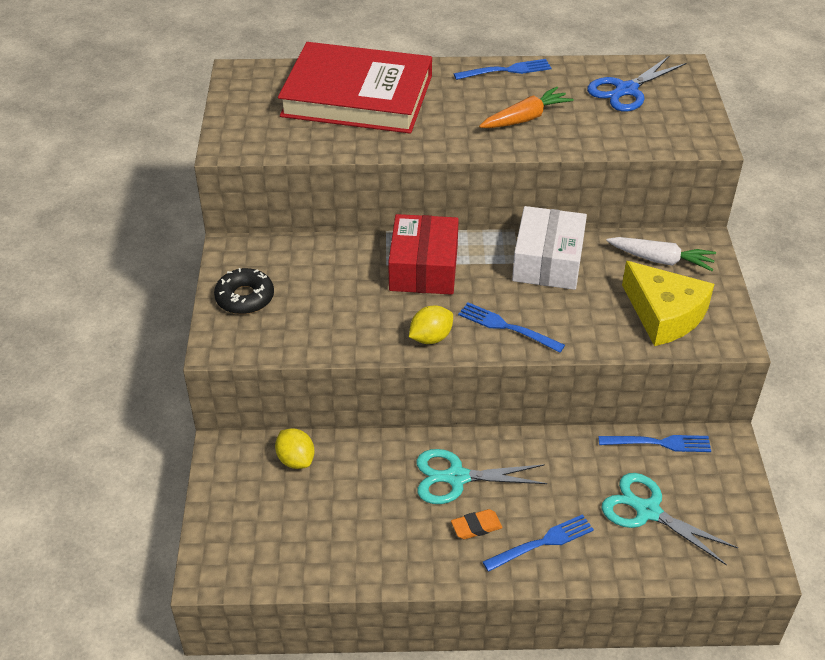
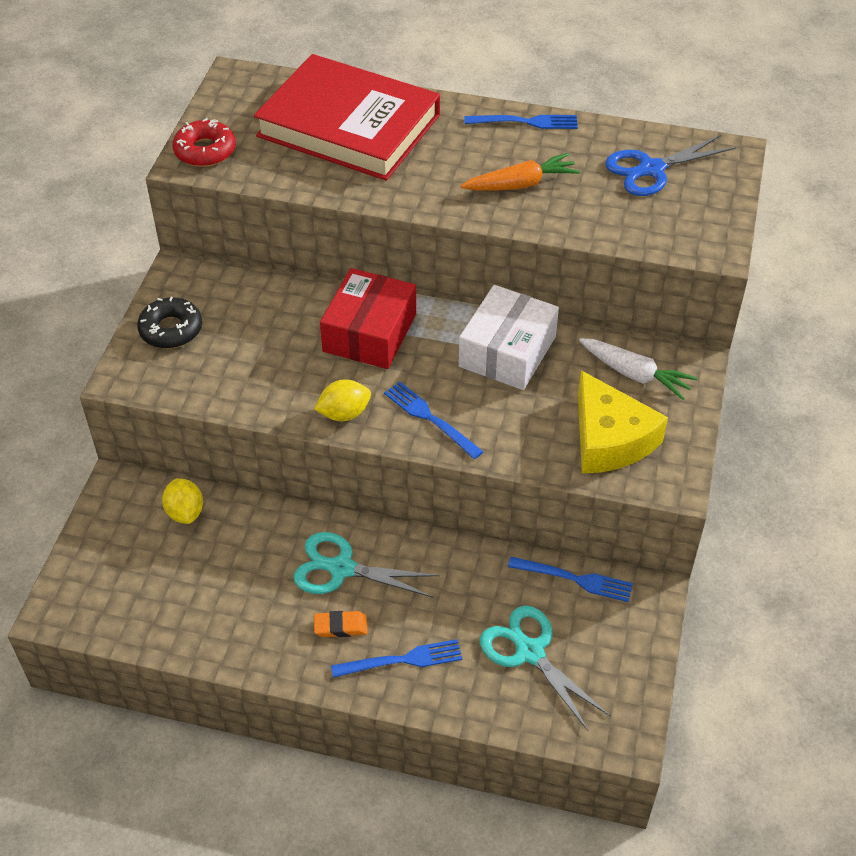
camera: 15 degrees right, 5 degrees up
none -> red donut [172,118,236,167]

